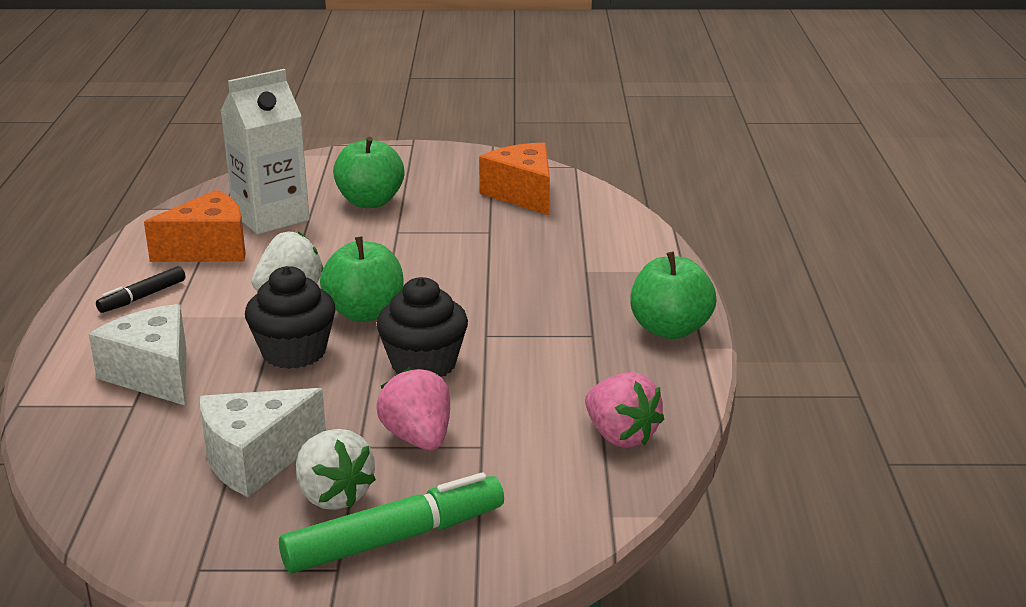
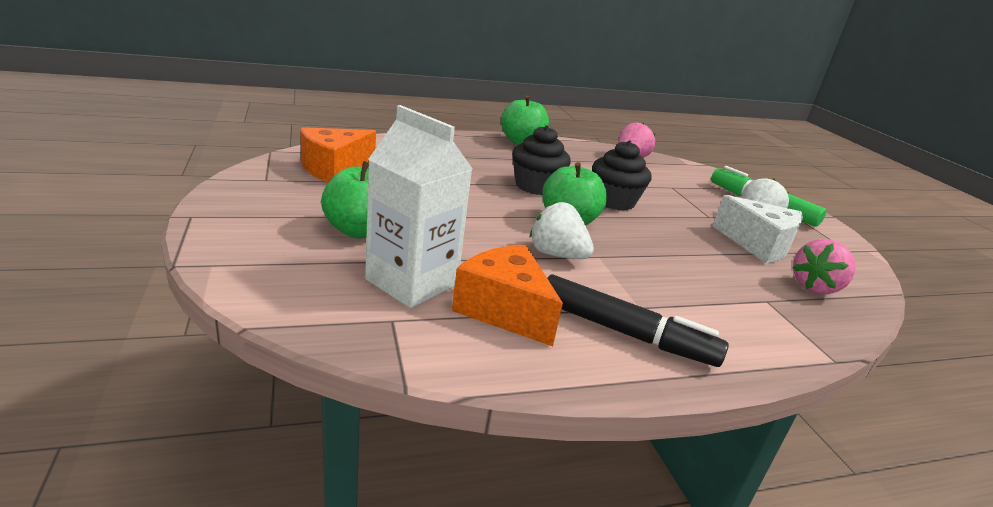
camera: 110 degrees left, 0 degrees up
white cheese [89,304,186,405] -> none
black marker [96,266,185,313] -> black marker [547,275,729,367], size x1.79
black cupcake [245,266,336,369] -> black cupcake moved to [512,125,571,195]
pink strawberry [377,367,450,450] -> pink strawberry moved to [792,239,855,294]

